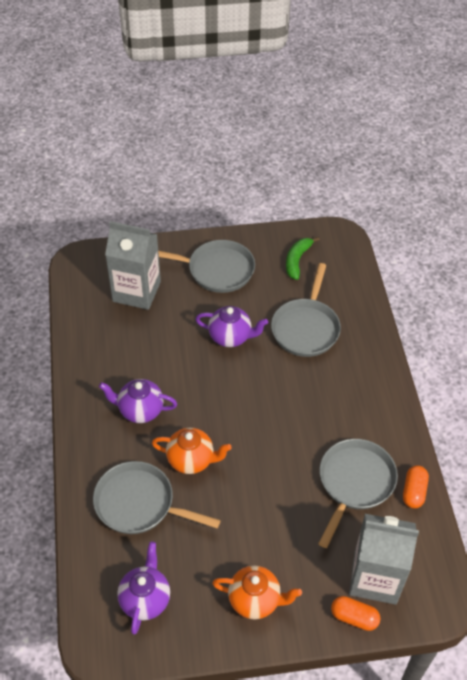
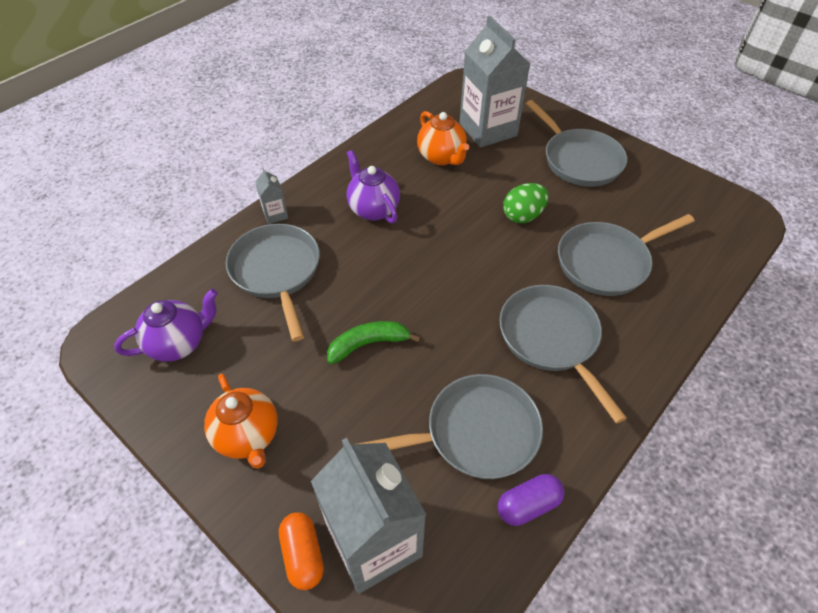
camera: 50 degrees right, 0 degrees up
orange teapot [152,428,232,474] -> orange teapot moved to [417,111,469,165]
purple teapot [195,306,268,347] -> green egg [503,183,549,223]
green banana [286,237,320,280] -> green banana moved to [327,321,421,365]
orange capsule [403,465,429,508] -> purple capsule [498,474,565,526]
none -> grey carton [255,168,288,224]
none -> grey pan [499,285,627,424]

